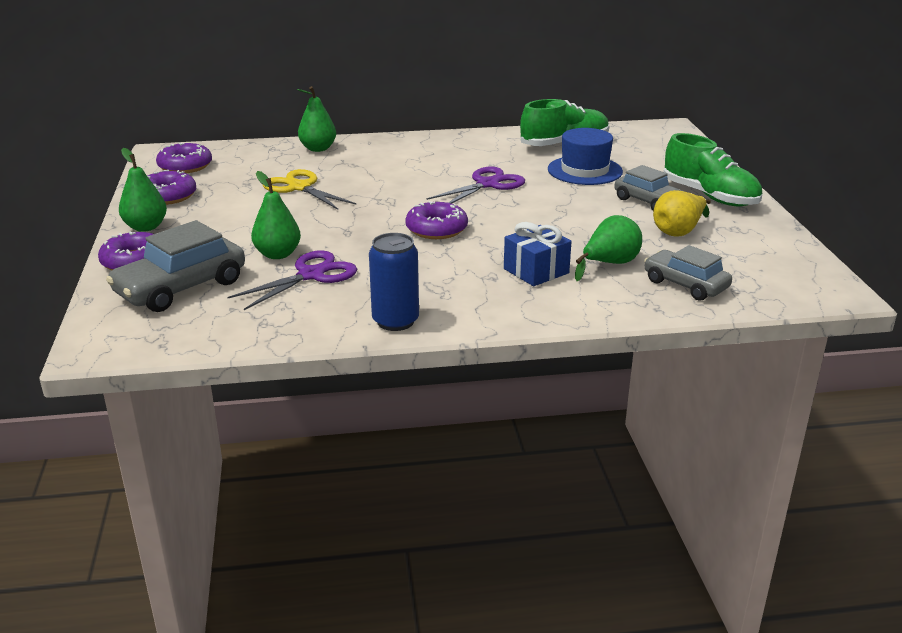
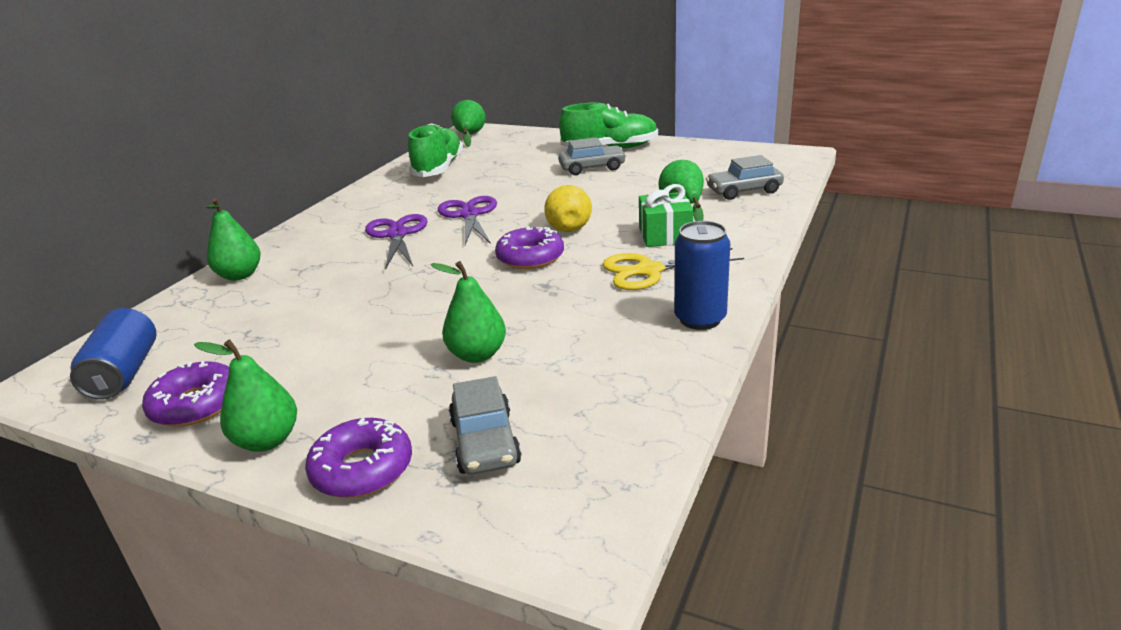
camera: 55 degrees left, 0 degrees up
grey car [106,220,245,312] -> grey car [449,376,521,475], size x0.66
purple donut [156,143,212,173] -> blue can [70,308,157,399]
purple scissors [228,250,357,310] -> purple scissors moved to [365,214,428,269]
yellow scissors [262,169,357,210] -> yellow scissors moved to [602,248,744,290]
blue gift [504,222,572,286] -> green gift [639,184,693,247]
blue hat [548,128,623,185] -> none
yellow pear [653,190,711,237] -> yellow pear moved to [544,185,592,232]
none -> green pear [451,100,485,147]

